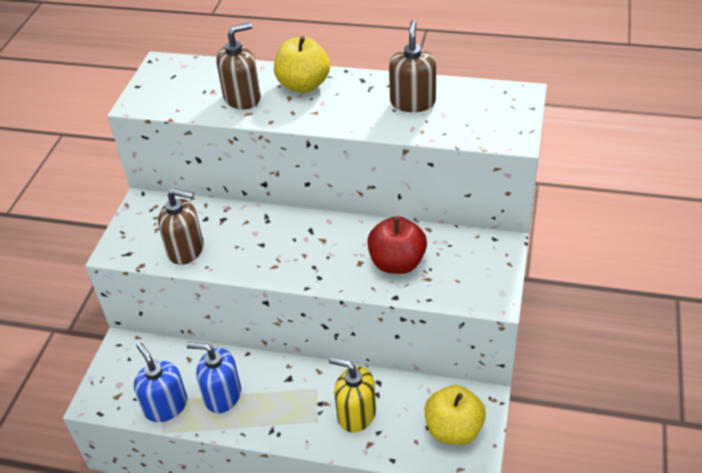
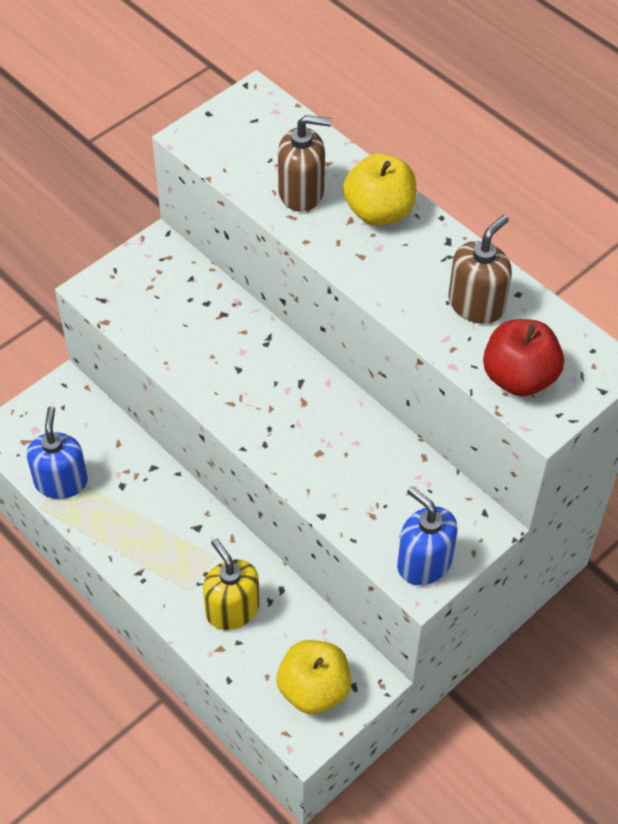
camera: 30 degrees right, 10 degrees up
brown soap dispenser [158,189,204,265] -> none
blue soap dispenser [187,342,241,413] -> blue soap dispenser moved to [397,486,458,585]
red apple [367,216,427,274] -> red apple moved to [483,319,564,397]

